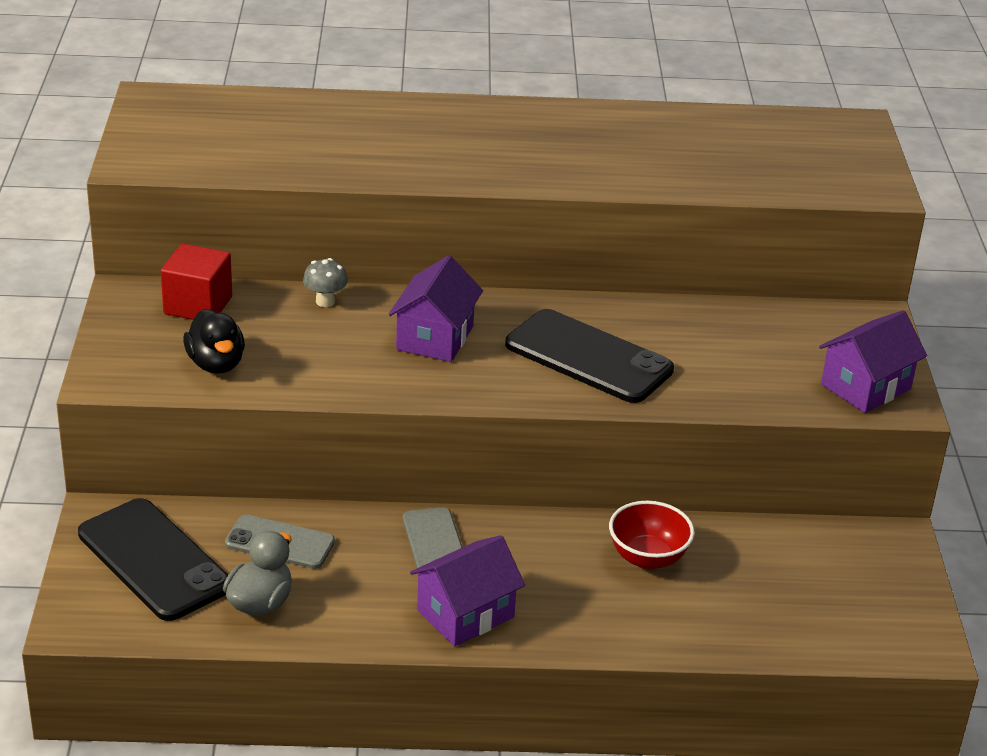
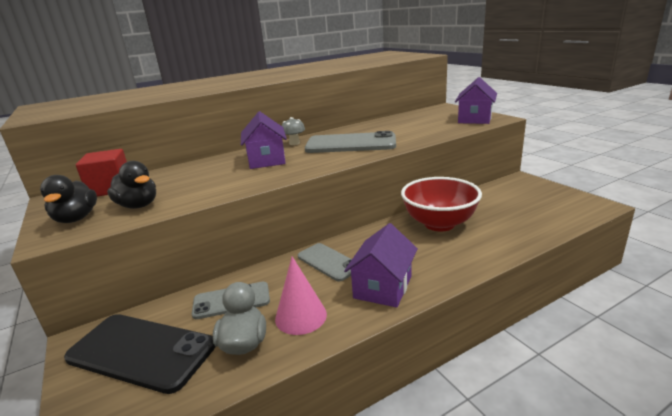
camera: 25 degrees left, 10 degrees down
grey mushroom [303,258,348,307] -> grey mushroom moved to [281,117,305,145]
black phone [505,309,674,403] -> grey phone [305,131,396,153]
red bowl [609,501,694,569] -> red bowl [401,177,482,231], size x1.54
none -> black duck [40,175,97,223]
none -> pink cone [275,256,327,335]

